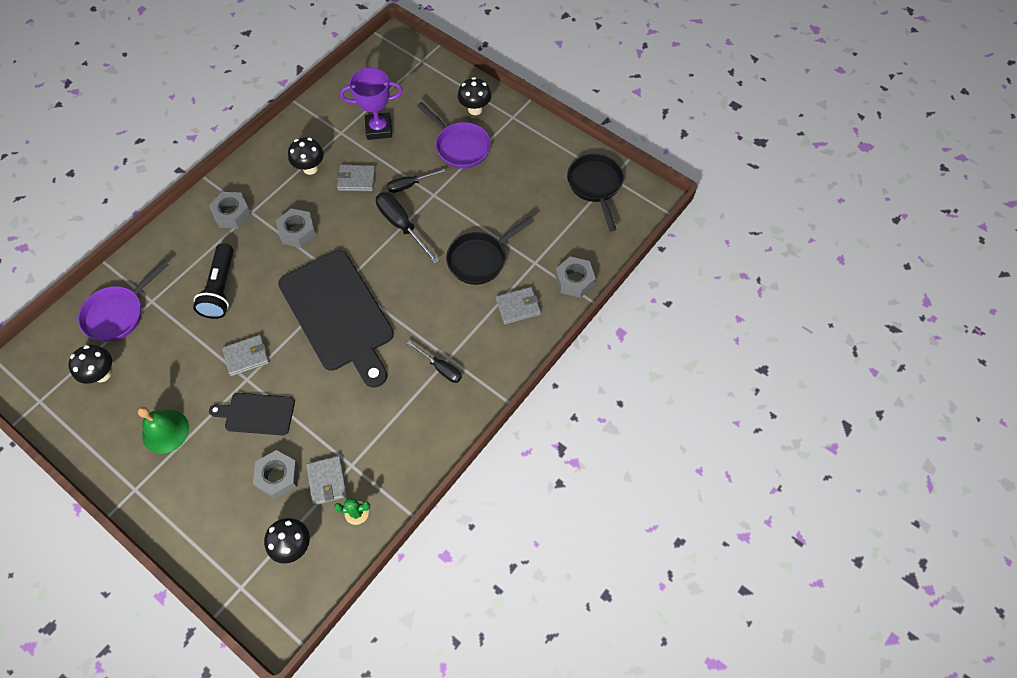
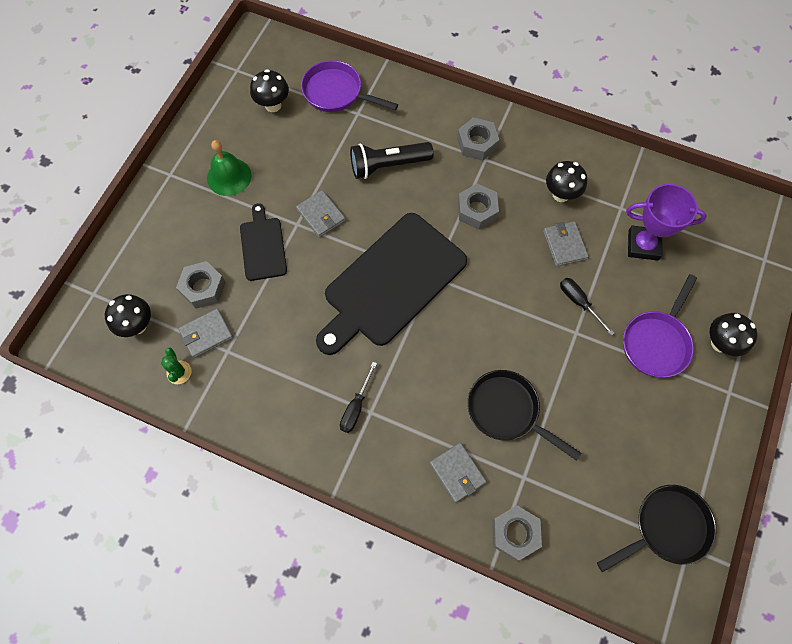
camera: 75 degrees right, 5 degrees up
purple trophy [340,68,403,140] -> purple trophy turned 60 degrees counterclockwise [626,184,707,261]
black screwdriver [376,192,440,264] -> none

